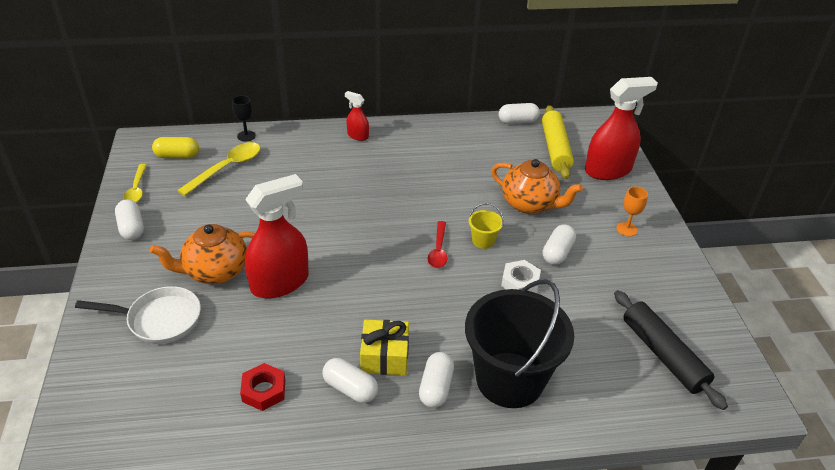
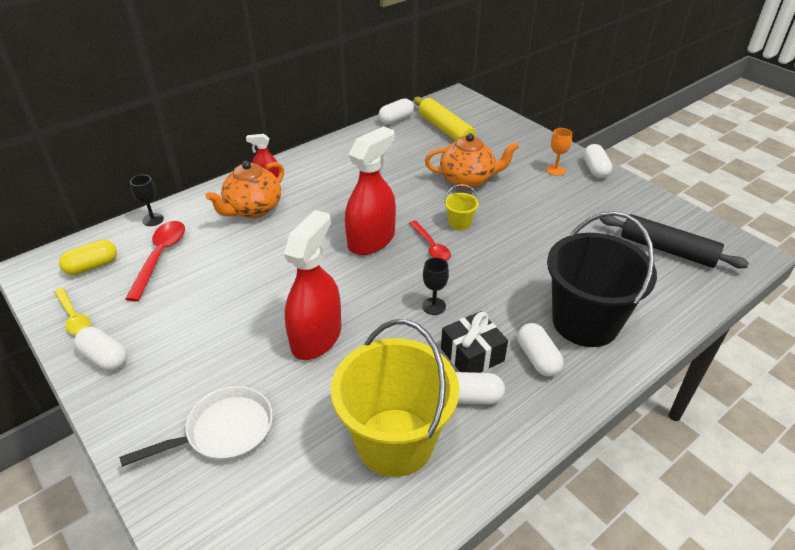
camera: 30 degrees left, 0 degrees up
orange teapot [150,224,255,284] -> orange teapot moved to [205,161,284,218]
yellow spoon [177,142,261,196] -> red spoon [125,221,185,301]
red nut [240,363,285,411] -> yellow bucket [331,319,459,477]
yellow gift [360,320,409,375] -> black gift [441,311,508,373]
white nut [501,260,541,293] -> none
white capsule [543,224,576,265] -> white capsule moved to [583,144,612,178]
red spray bottle [585,77,658,180] -> red spray bottle moved to [345,126,396,255]
none -> black goblet [422,257,449,315]

